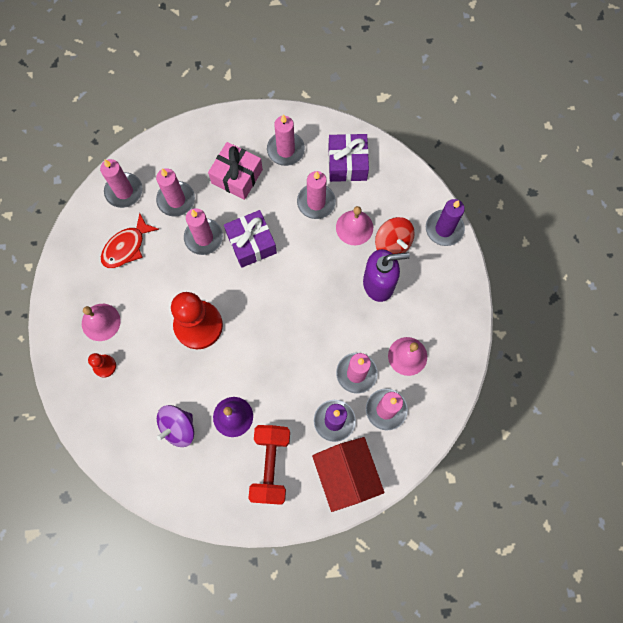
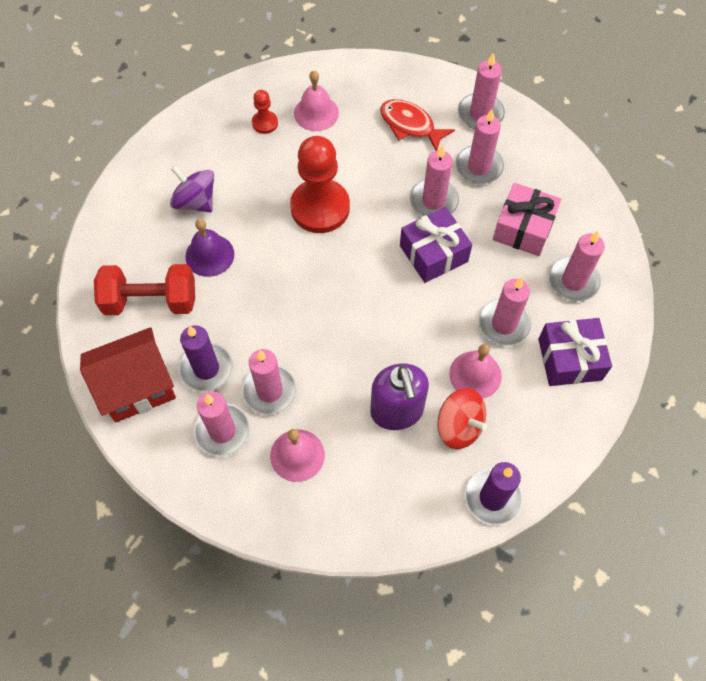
camera: 85 degrees right, 10 degrees down
red spinning top [375,217,415,254] -> red spinning top turned 105 degrees counterclockwise [437,388,487,449]

